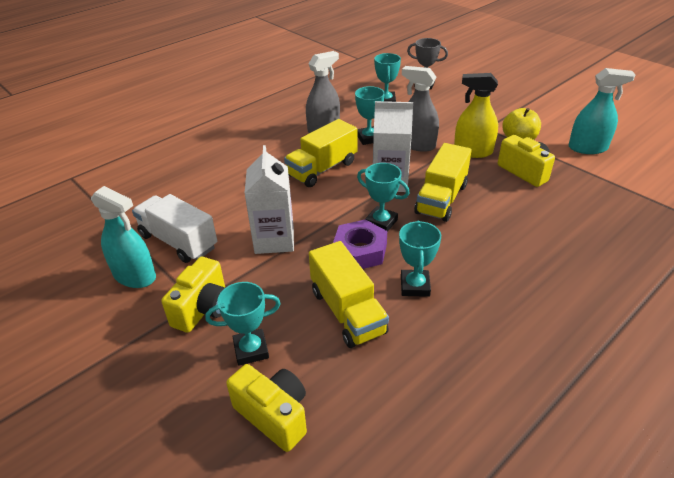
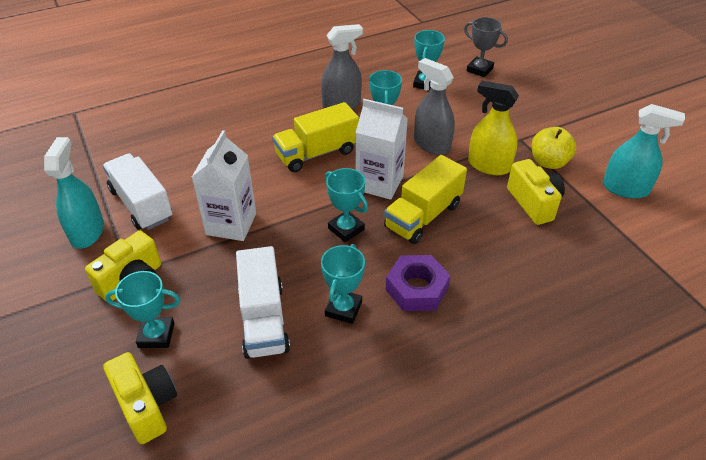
camera: 15 degrees right, 5 degrees up
turquoise spray bottle [91,186,156,288] -> turquoise spray bottle turned 135 degrees counterclockwise [44,137,104,249]
yellow truck [309,241,389,348] -> white truck [236,246,290,359]
purple nut [333,219,387,269] -> purple nut moved to [385,255,450,311]

